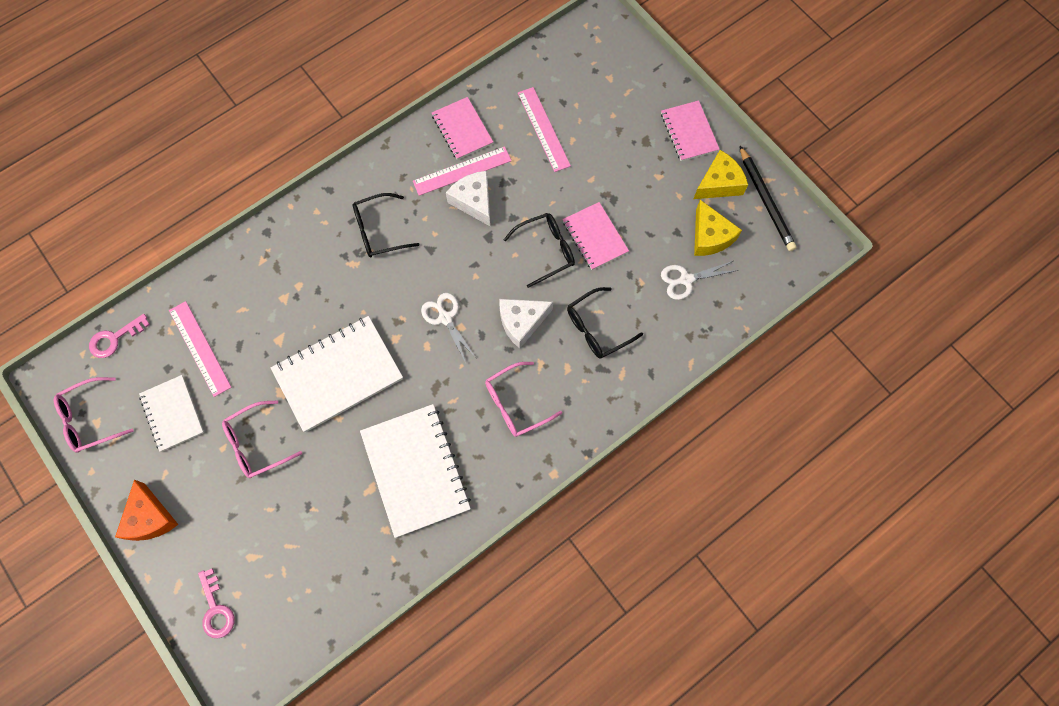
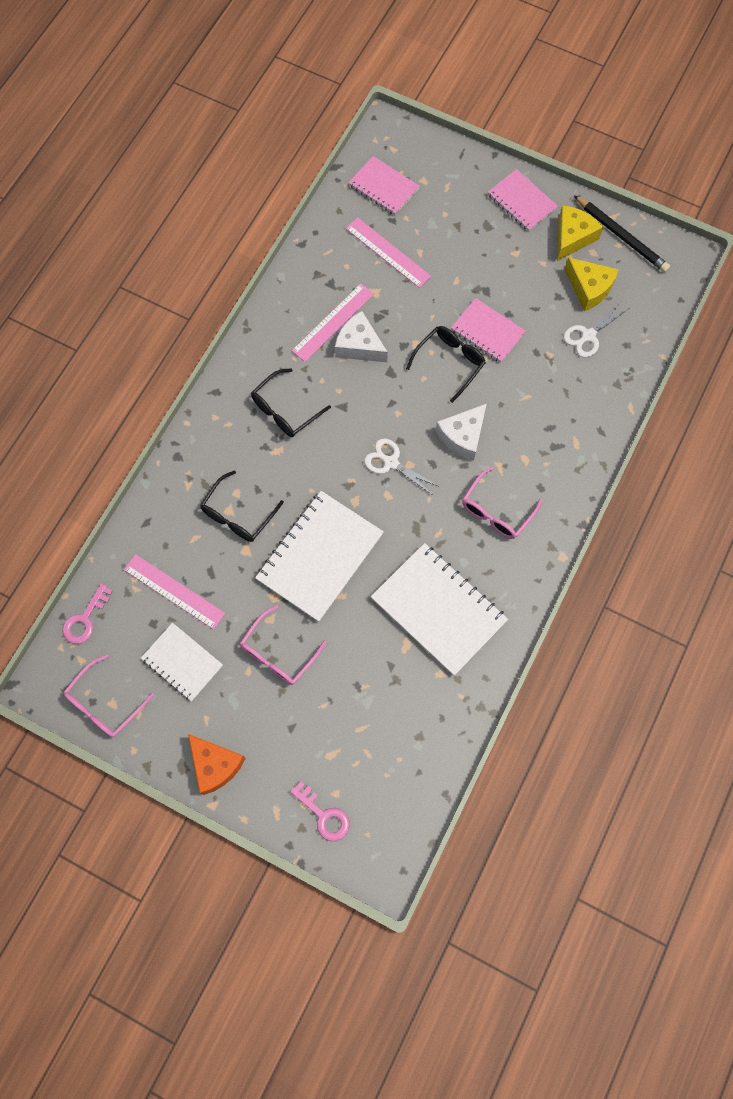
camera: 25 degrees left, 0 degrees up
pink notebook [432,97,493,160] -> pink notebook moved to [349,156,420,215]
black glasses [567,287,643,359] -> black glasses moved to [200,470,284,542]

